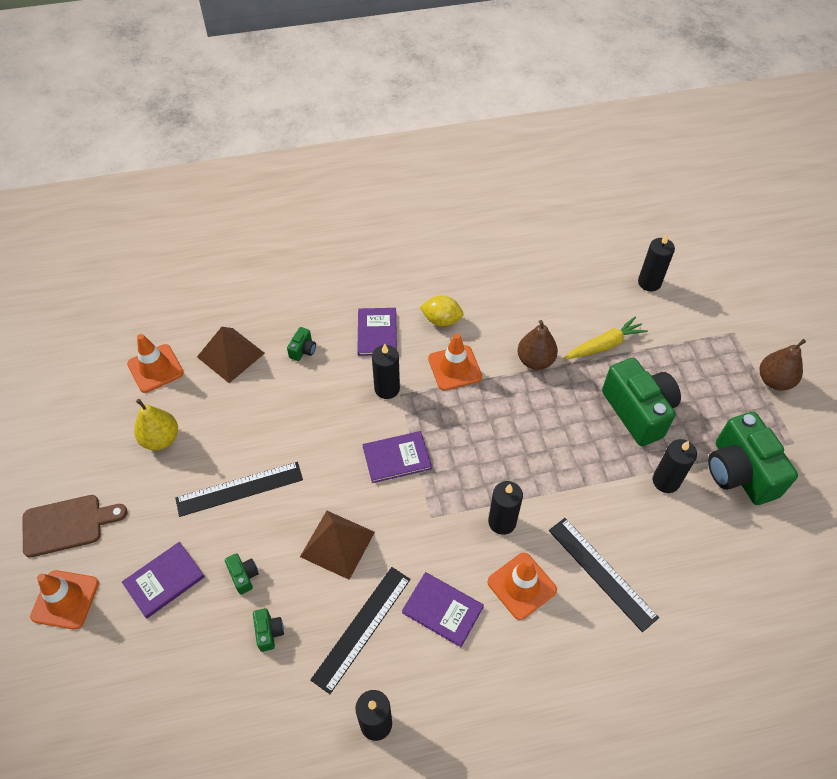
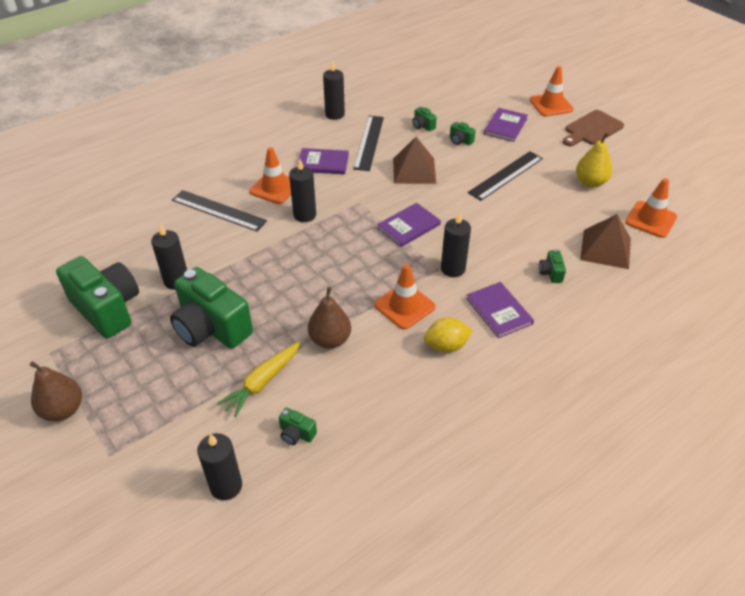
camera: 155 degrees right, 10 degrees down
none -> green camera [279,408,317,445]

